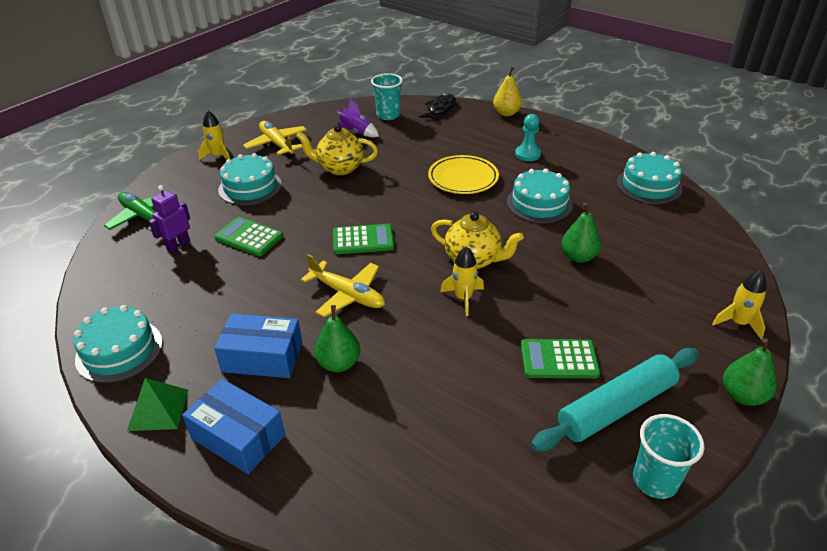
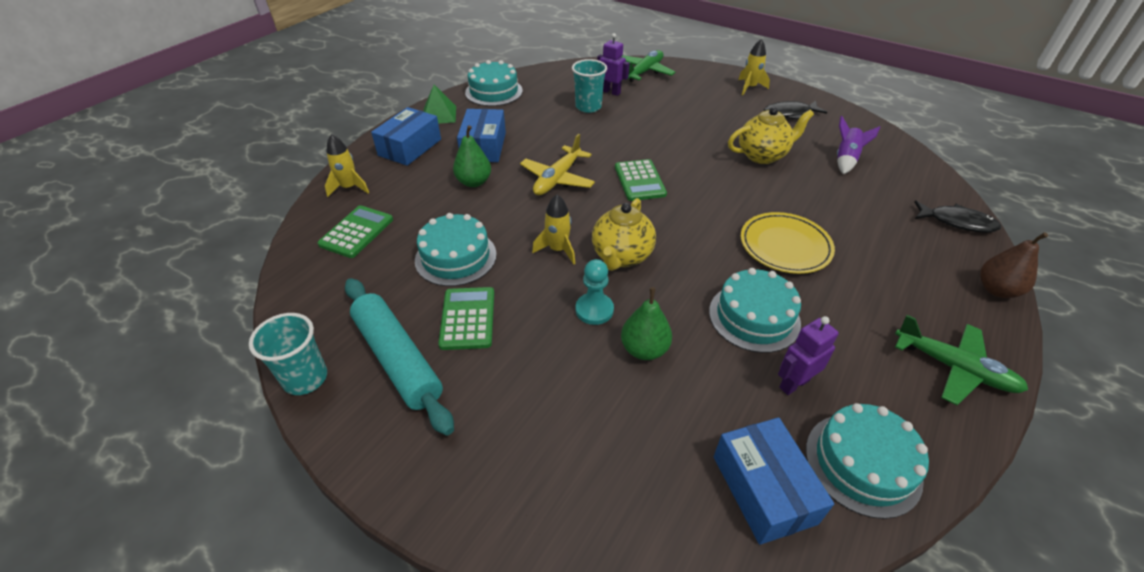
camera: 85 degrees right, 5 degrees up
green calculator [214,217,283,256] -> green calculator moved to [317,205,393,258]
turquoise cake [218,153,282,205] -> turquoise cake moved to [415,213,497,286]
yellow plane [243,121,307,156] -> black fish [764,101,827,120]
yellow teapot [296,125,378,175] -> yellow teapot turned 75 degrees clockwise [728,107,814,164]
turquoise cup [371,73,403,120] -> turquoise cup moved to [572,59,607,113]
yellow pear [493,67,522,116] -> brown pear [980,232,1048,298]
turquoise pawn [515,114,541,161] -> turquoise pawn moved to [576,259,614,325]
yellow rocket [712,270,767,339] -> yellow rocket moved to [325,134,369,197]
green pear [723,338,776,406] -> none
none -> blue box [714,417,834,545]
none -> purple robot [778,316,839,395]
none -> green plane [895,315,1028,405]

